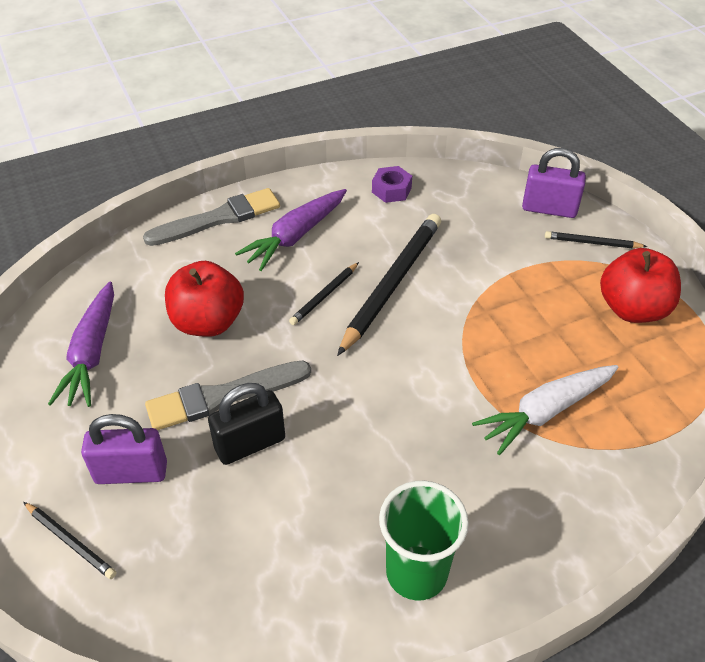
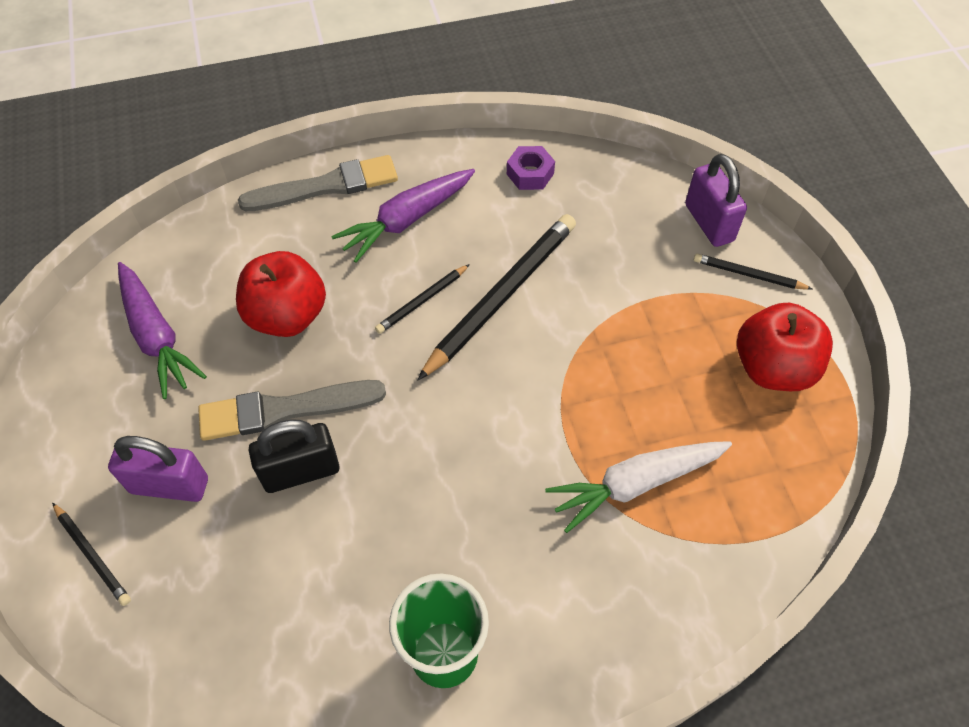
camera: 10 degrees right, 10 degrees up
purple carrot [48,281,114,407] -> purple carrot turned 45 degrees counterclockwise [118,262,207,399]
purple padlock [522,148,586,218] -> purple padlock turned 45 degrees clockwise [685,154,747,247]

